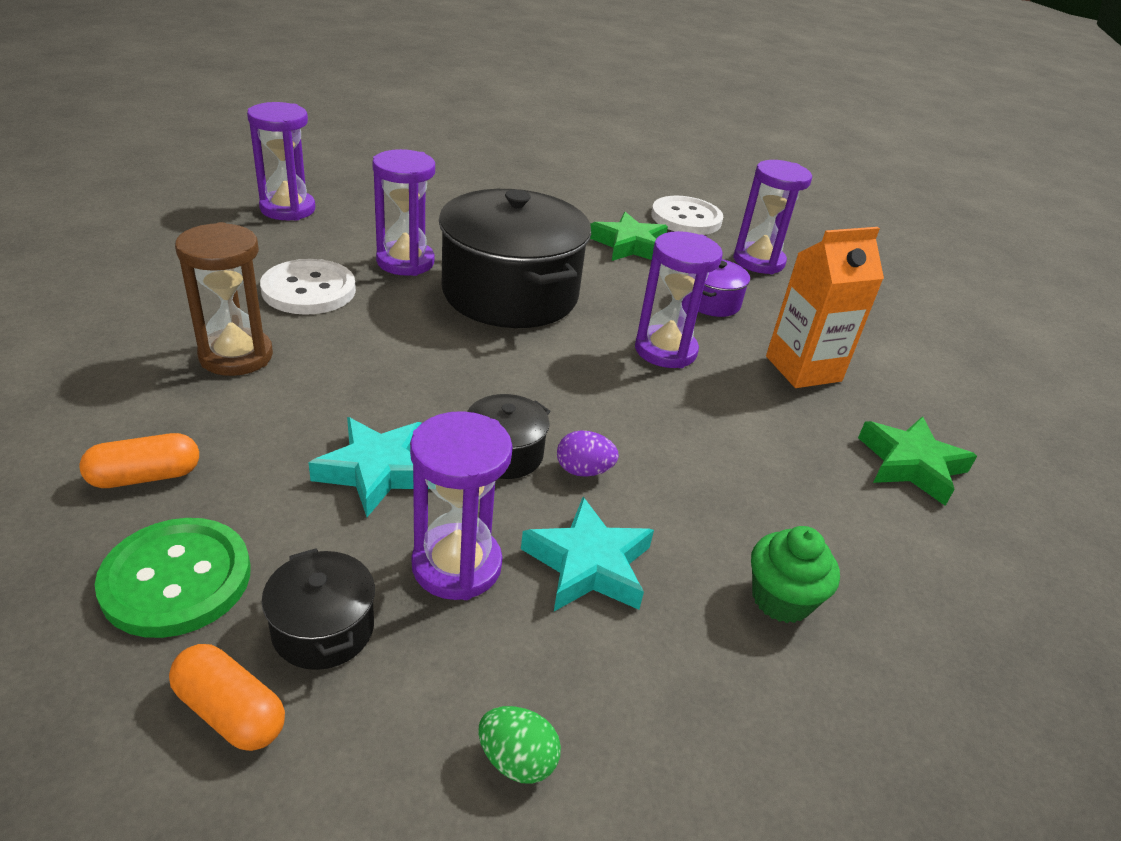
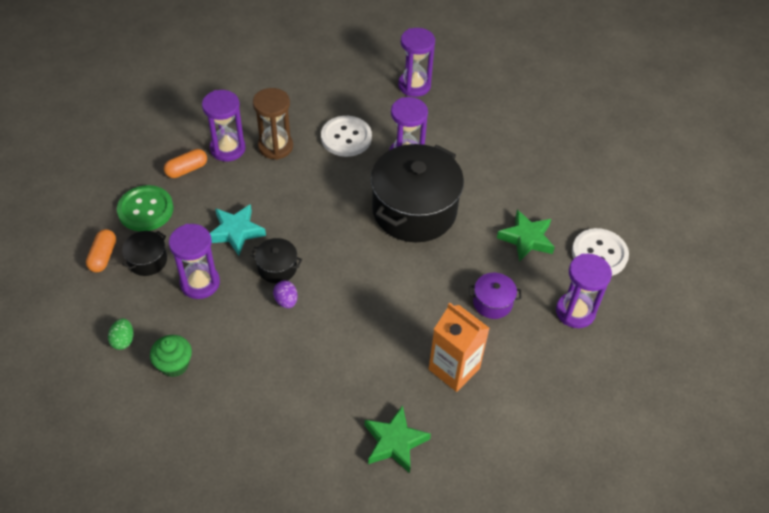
camera: 65 degrees right, 15 degrees up
orange capsule [79,433,199,488] -> orange capsule turned 75 degrees counterclockwise [164,149,207,178]
turquoise star [521,497,654,611] -> none
purple hourglass [635,231,723,368] -> purple hourglass moved to [202,90,246,161]
green cupcake [751,526,840,623] -> green cupcake moved to [150,335,192,377]

